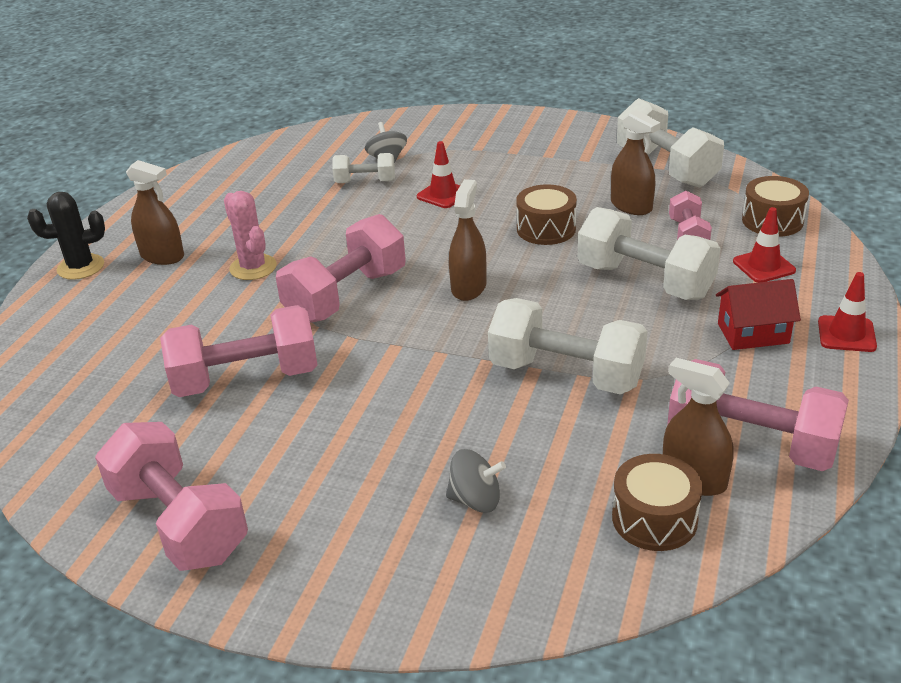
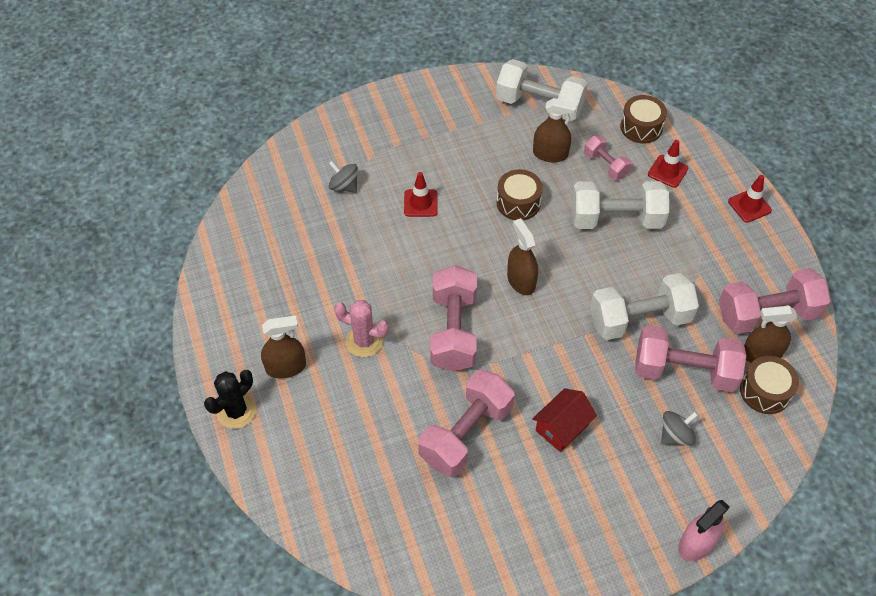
camera: 40 degrees left, 20 degrees up
pink dumbbell [95,422,248,571] -> pink dumbbell moved to [635,325,746,392]
white dumbbell [332,153,395,183] -> none
red house [716,279,801,350] -> red house moved to [532,388,597,452]
none -> pink spray bottle [678,500,730,561]

